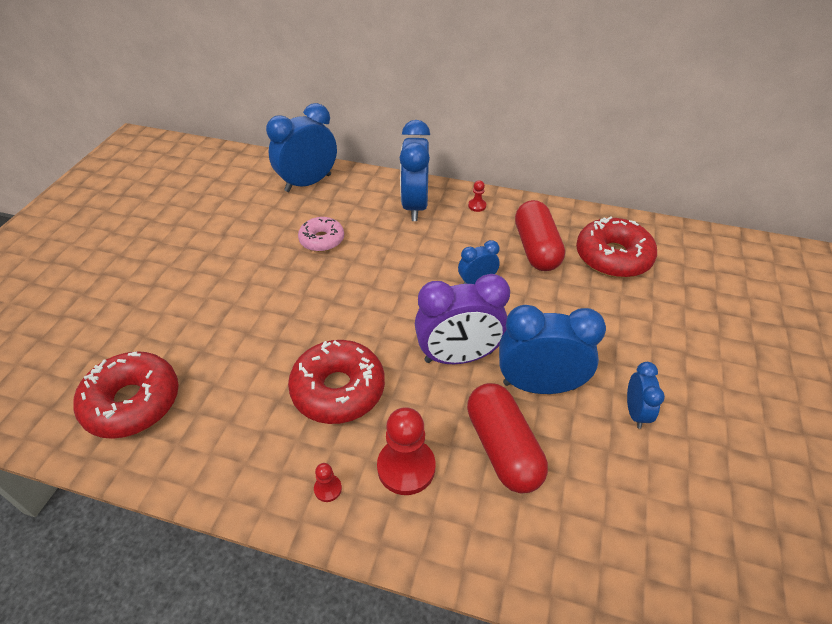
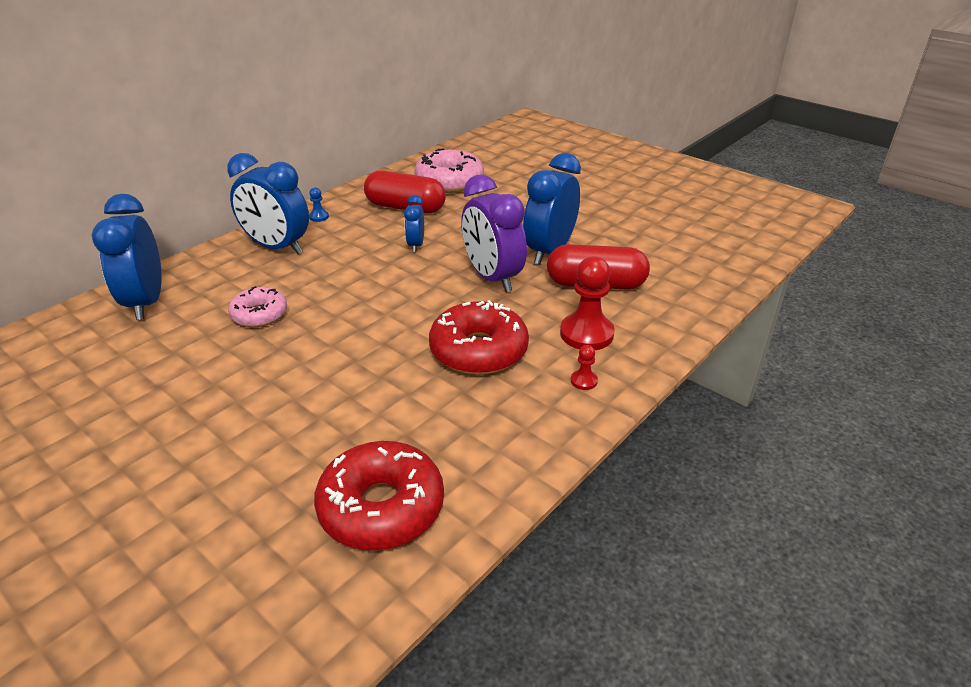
camera: 65 degrees left, 10 degrees down
purple clock [415,274,510,364] -> purple clock turned 135 degrees clockwise [461,174,527,292]
red pawn [468,180,486,212] -> blue pawn [309,187,329,222]
red donut [576,216,657,278] -> pink donut [414,148,484,193]
blue clock [627,362,665,429] -> none

